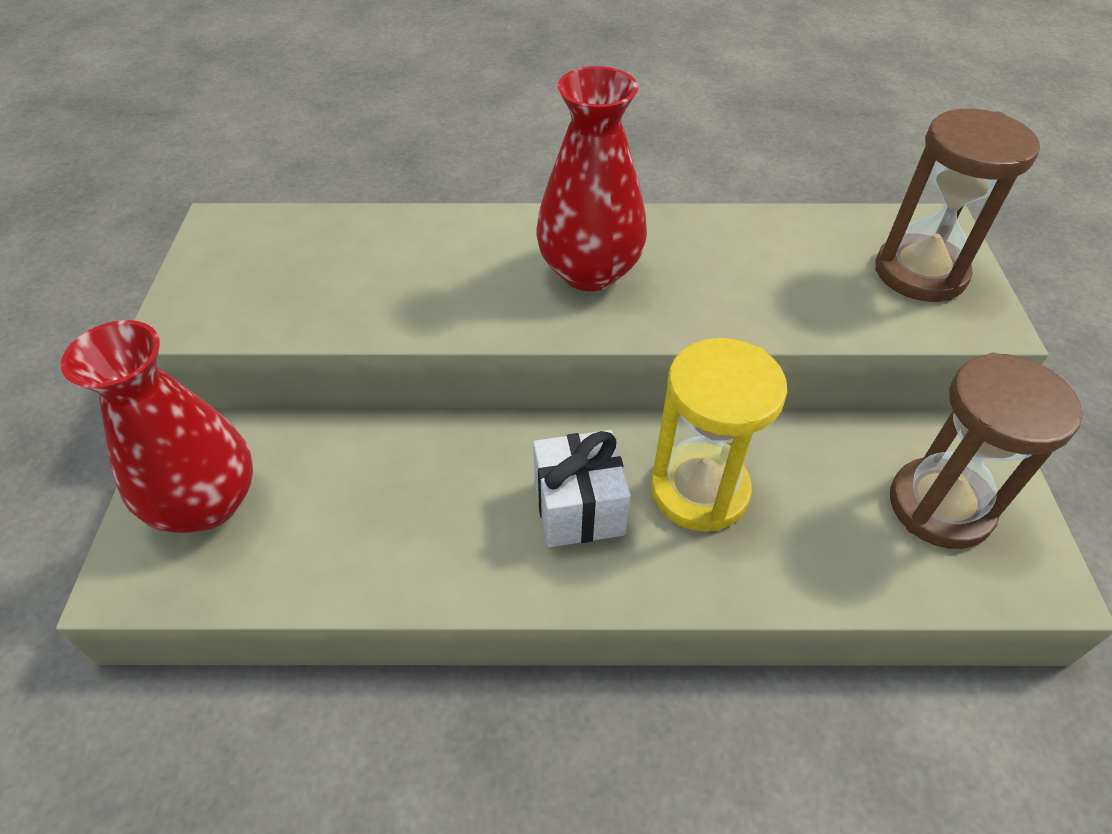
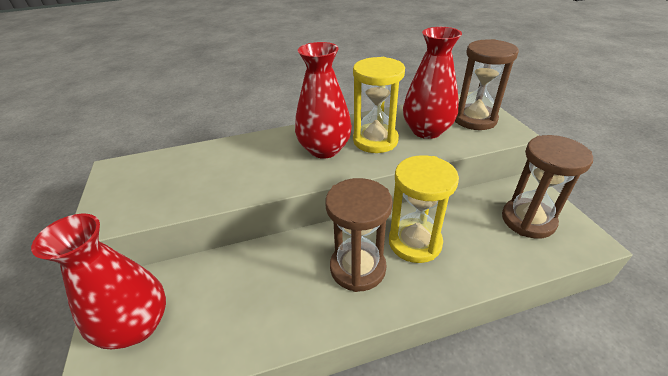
camera: 15 degrees left, 10 degrees down
white gift [533,430,631,547] -> brown hourglass [325,178,393,292]
none -> yellow hourglass [353,57,405,153]
none -> red vase [403,27,462,139]

